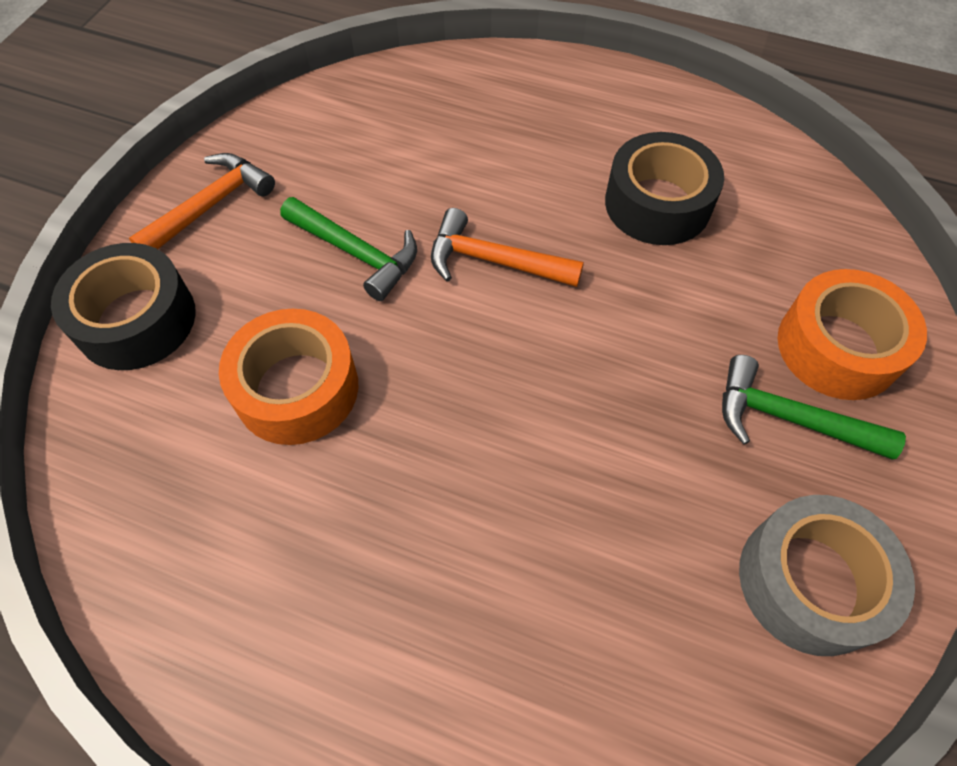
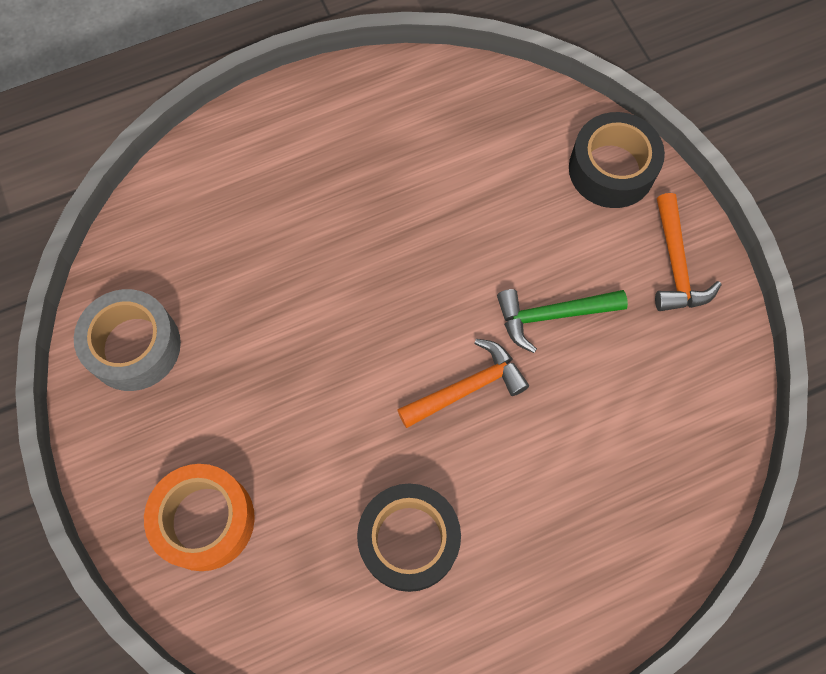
camera: 135 degrees right, 10 degrees up
orange tape [219,309,358,445] -> none
green hammer [722,355,906,460] -> none

